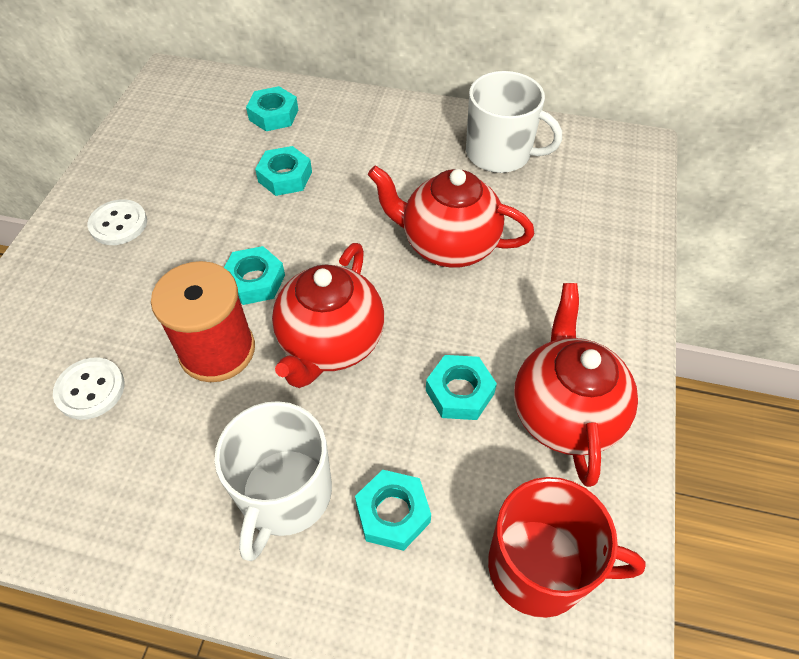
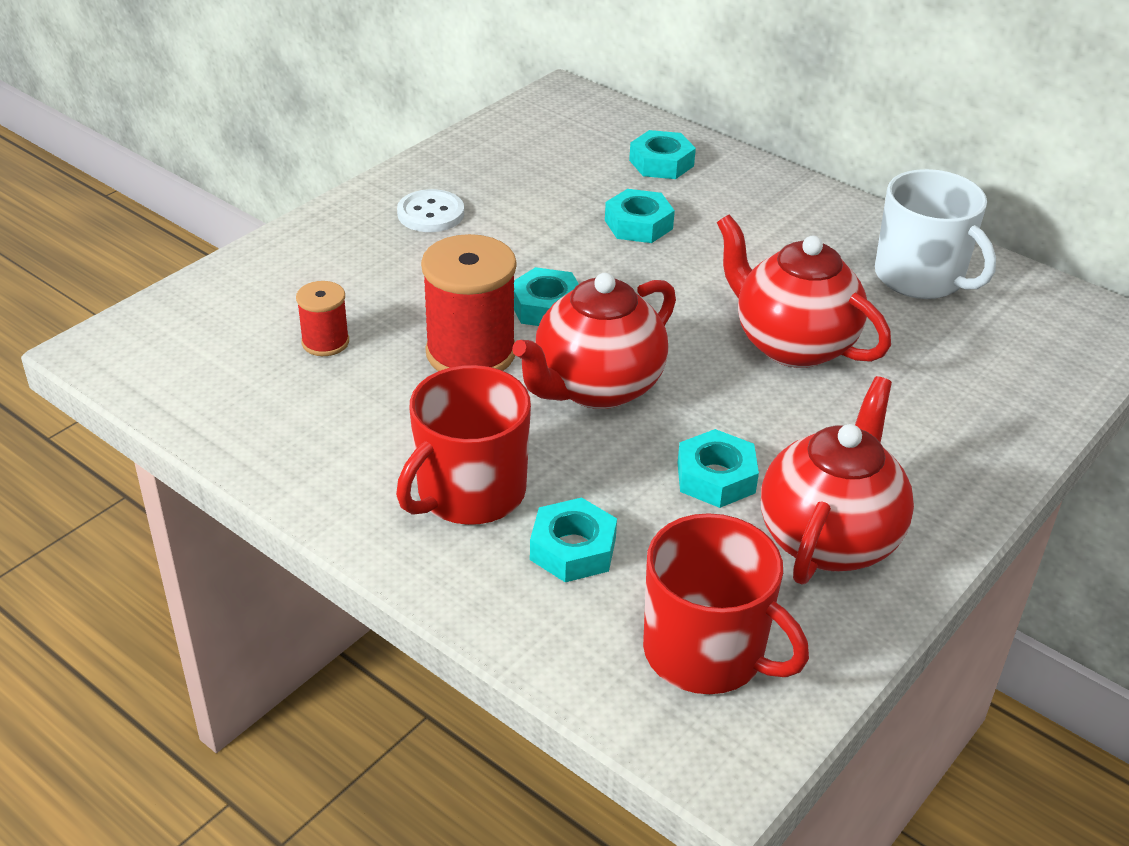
camera: 25 degrees right, 15 degrees down
white button [53,358,125,420] -> red spool [296,281,349,356]
white mug [215,401,332,561] -> red mug [396,365,531,525]

